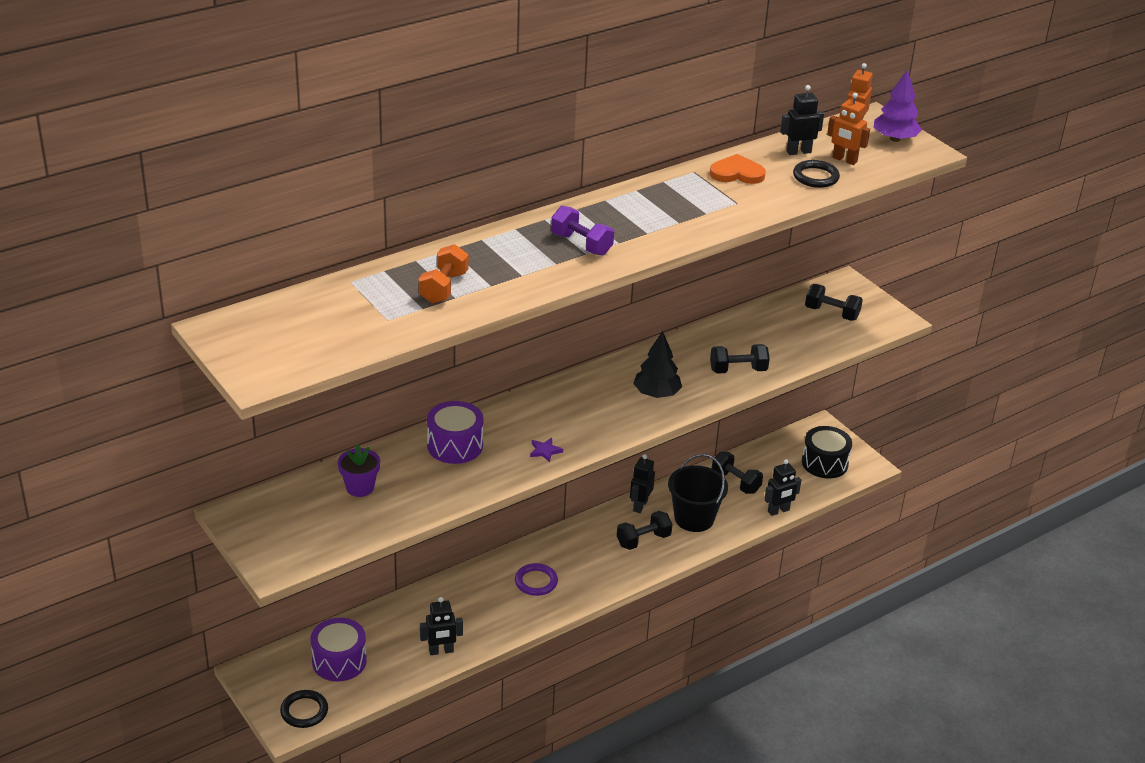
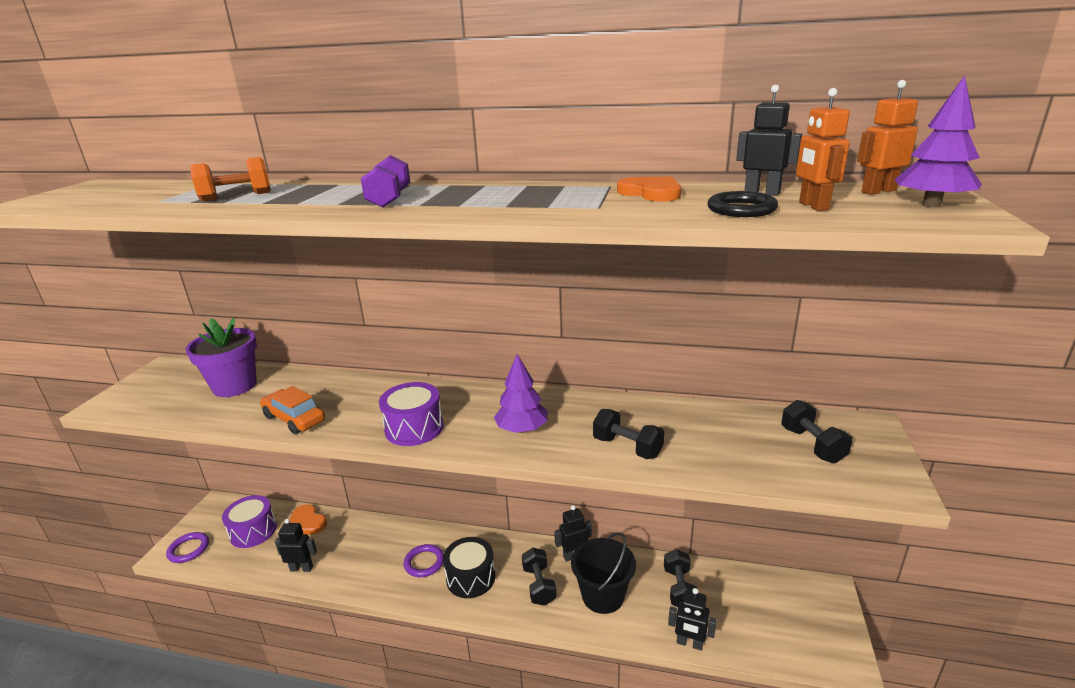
camera: 50 degrees right, 10 degrees down
black ring [280,690,328,728] -> purple ring [166,532,209,563]
purple flower pot [338,444,380,497] -> purple flower pot [185,318,257,397], size x1.68
black robot [420,597,463,655] -> black robot turned 150 degrees clockwise [275,519,317,572]
purple drum [427,401,483,464] -> purple drum moved to [379,382,444,446]
purple star [530,437,563,462] -> none
black dumbbell [617,511,672,550] -> black dumbbell turned 60 degrees clockwise [522,548,557,606]
black tree [633,331,682,398] -> purple tree [494,354,548,433]
black drum [802,426,852,478] -> black drum moved to [443,537,496,598]
none -> orange car [260,386,325,434]
none -> orange heart [289,504,327,535]

